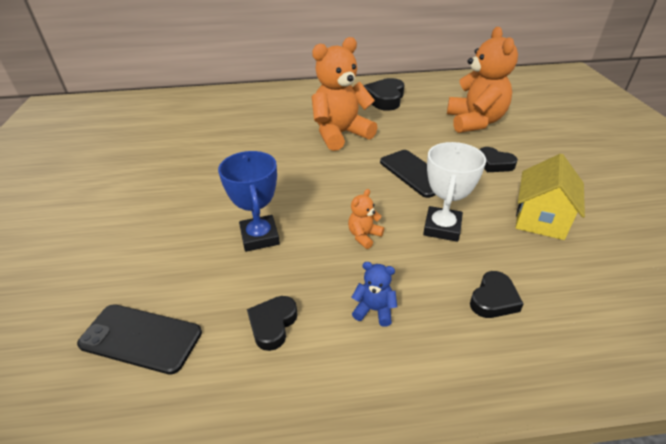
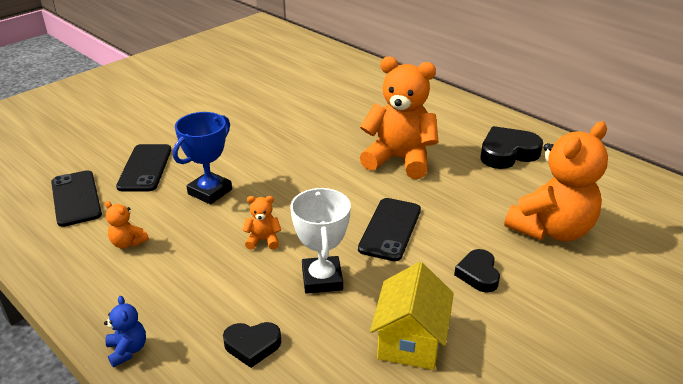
camera: 50 degrees right, 5 degrees down
black heart [247,296,298,351] -> orange teddy bear [105,201,149,249]
blue teddy bear [352,262,397,327] -> blue teddy bear moved to [104,296,146,368]
white trophy [423,142,486,242] -> white trophy turned 75 degrees counterclockwise [290,188,351,294]
yellow house [515,154,585,240] -> yellow house turned 60 degrees counterclockwise [370,262,454,370]
none -> black phone [116,144,172,191]

